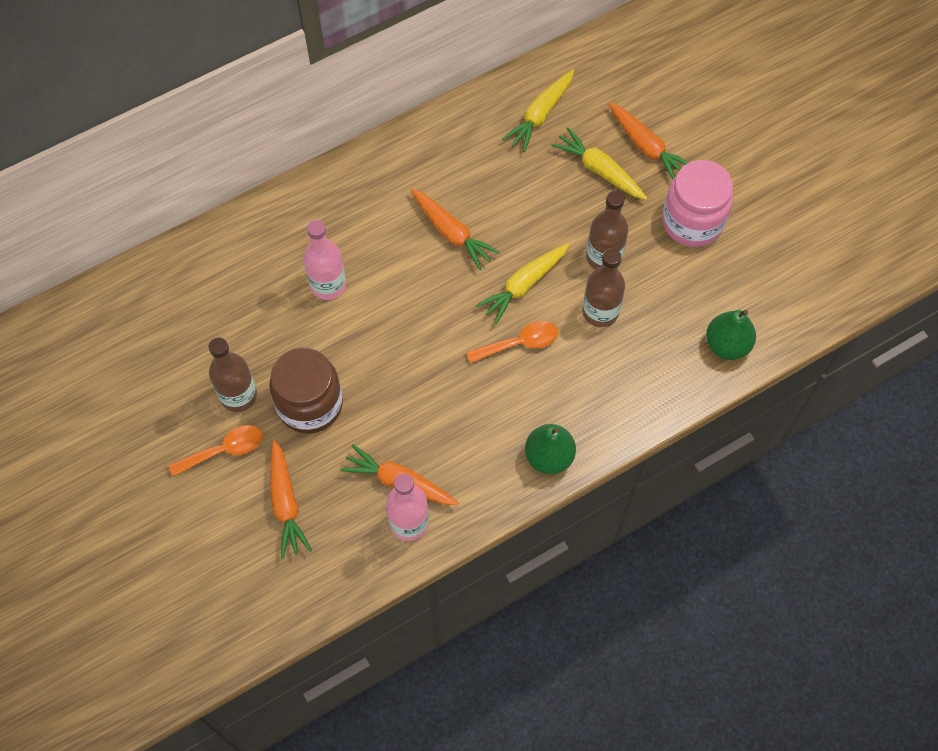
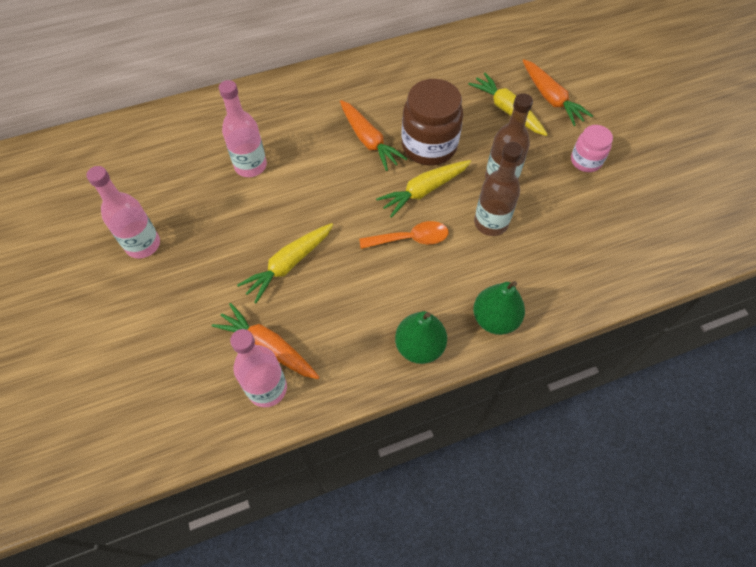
camera: 10 degrees right, 5 degrees down
orange spoon [168,425,263,476] -> none
brown bottle [208,337,257,412] -> pink bottle [86,166,160,258]
brown jar [269,347,343,434] -> brown jar moved to [402,79,463,165]
orange carrot [270,439,312,558] -> none
yellow carrot [502,69,574,152] -> yellow carrot moved to [237,223,333,303]
pink jar [662,160,733,247] -> pink jar [571,125,613,172], size x0.56
green pear [706,310,756,360] -> green pear moved to [473,281,525,335]

